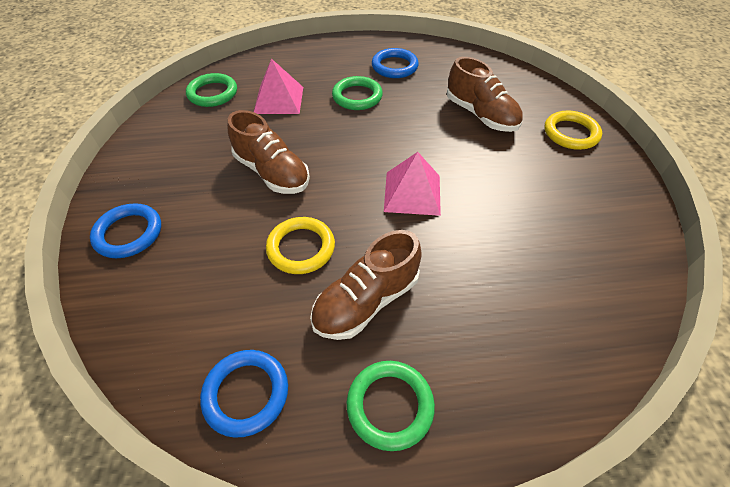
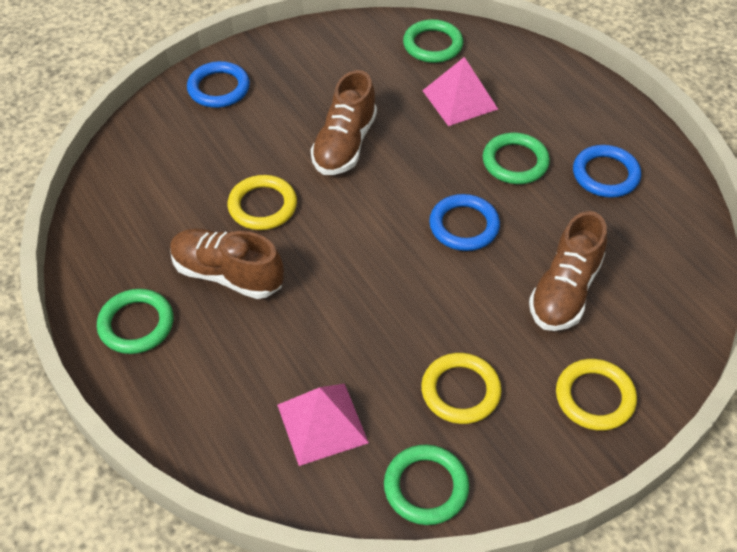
camera: 65 degrees right, 0 degrees up
blue ring [200,350,288,438] -> blue ring moved to [429,194,500,251]
pink pyramid [384,152,441,216] -> pink pyramid moved to [277,384,369,466]
none -> green ring [384,445,469,525]
none -> yellow ring [421,353,502,424]

